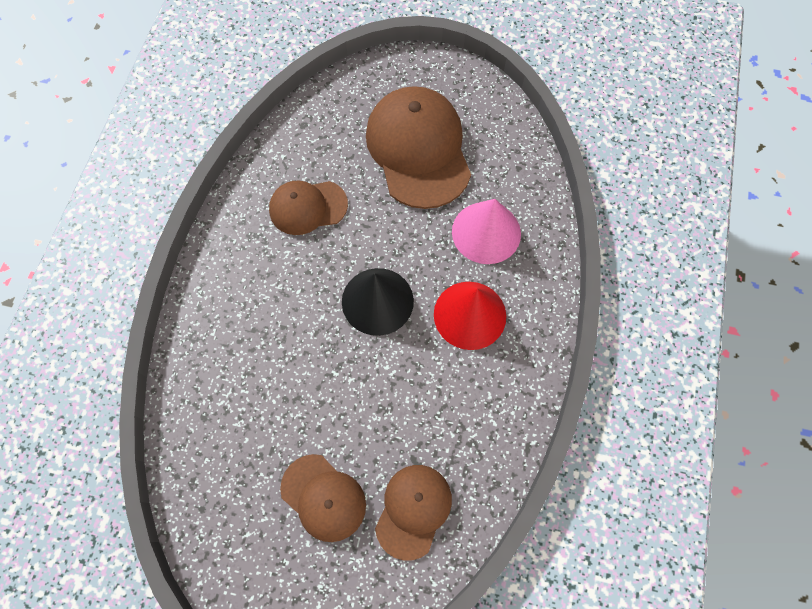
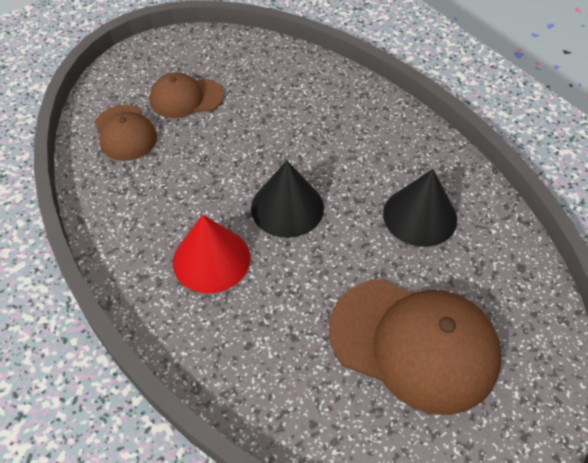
camera: 130 degrees right, 15 degrees down
brown cap [269,181,348,235] -> black cone [383,169,457,247]
pink cone [452,199,521,264] -> none

